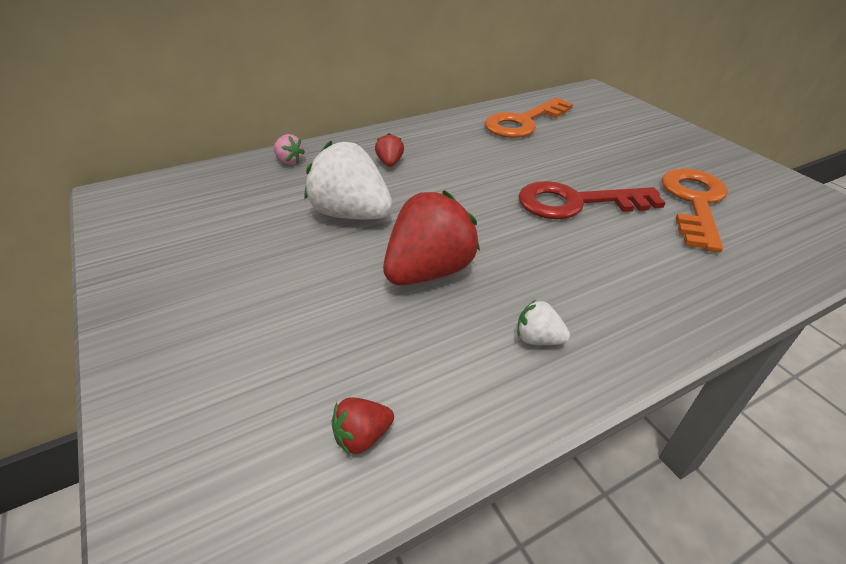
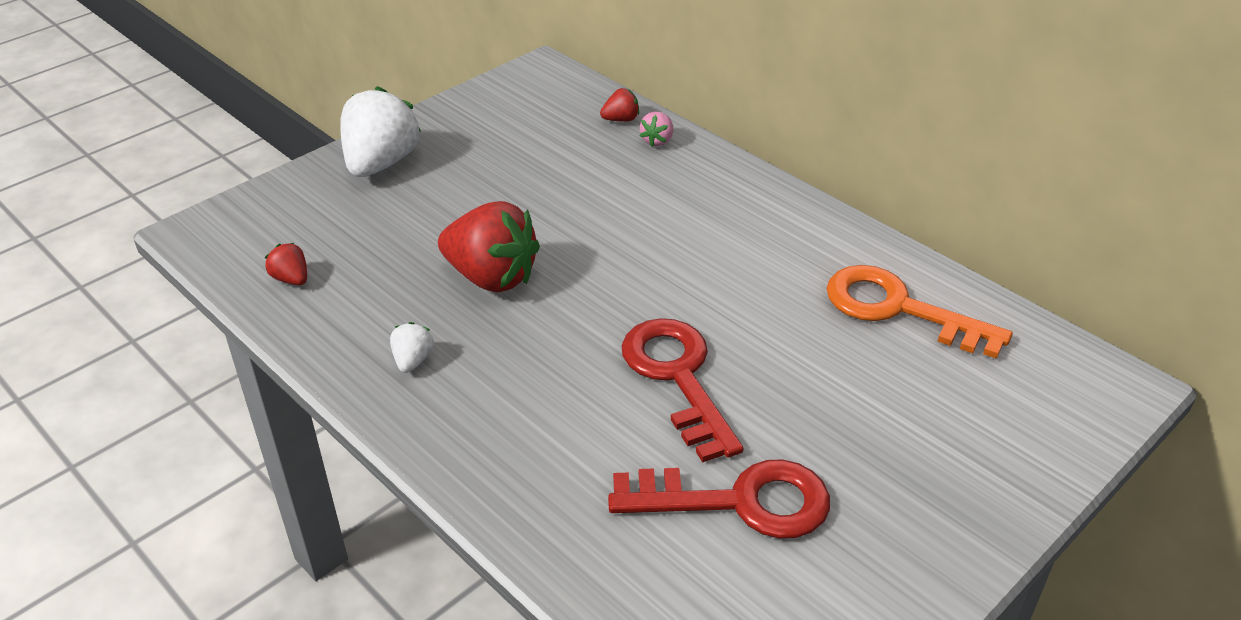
camera: 75 degrees right, 0 degrees up
white strawberry [304,141,393,219] -> white strawberry moved to [340,86,421,177]
red strawberry [375,133,404,167] -> red strawberry moved to [600,88,639,122]
orange key [662,168,728,252] -> red key [608,459,830,539]

